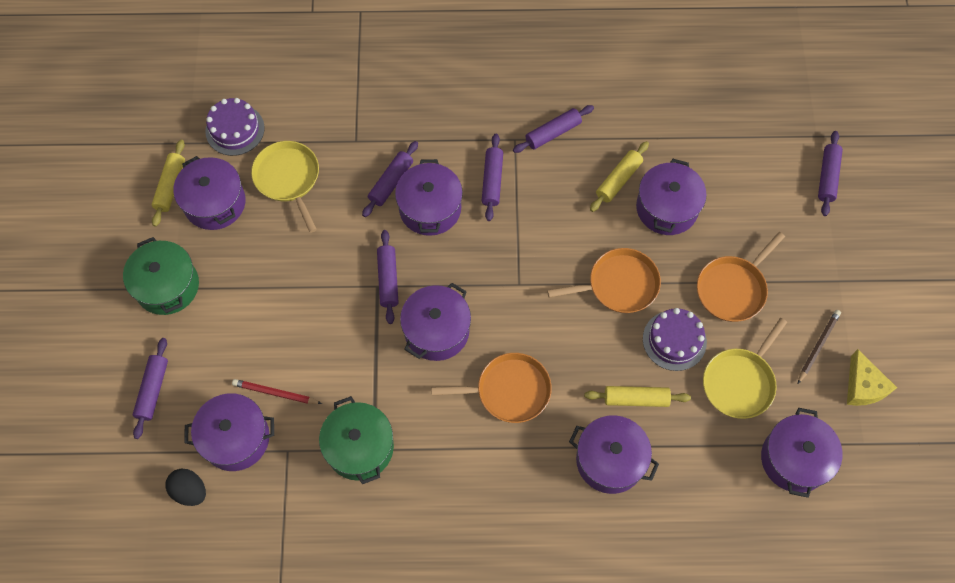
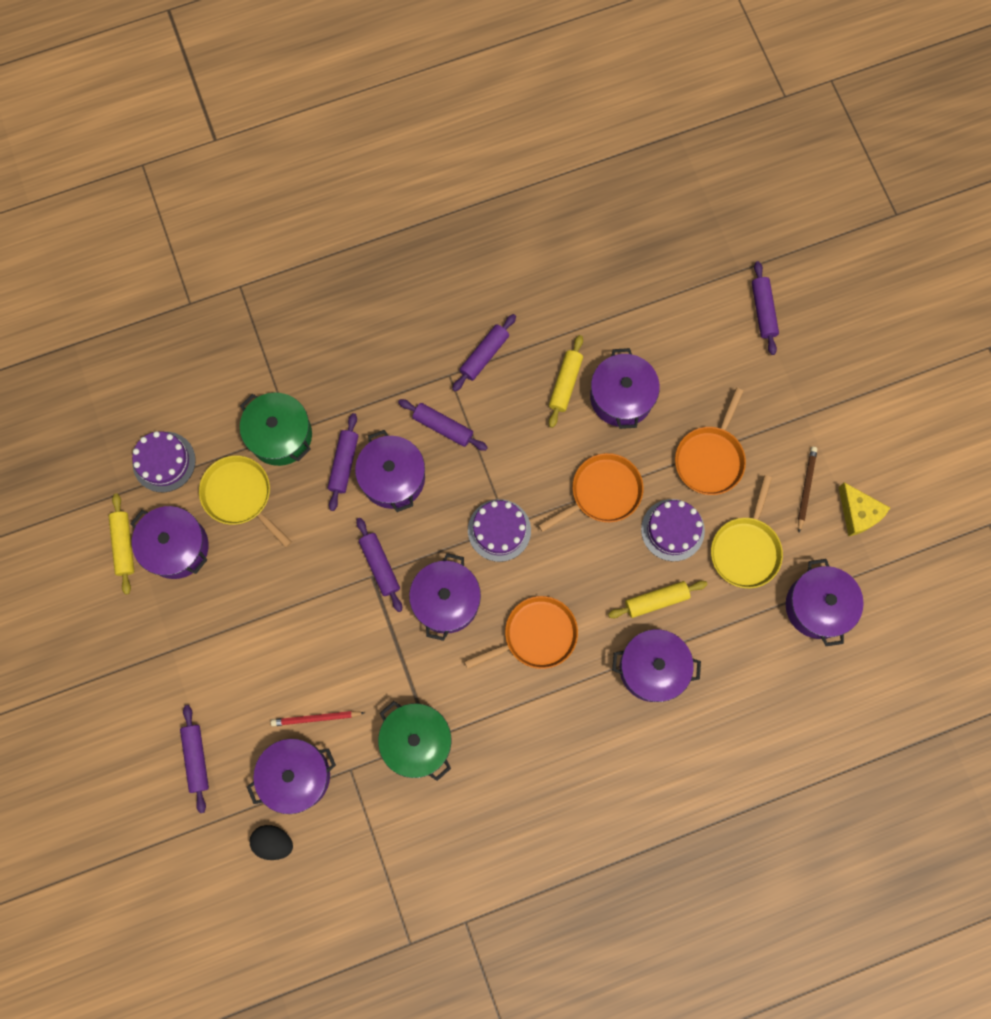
camera: 20 degrees left, 10 degrees up
green pot [123,237,199,315] -> green pot moved to [240,392,312,466]
purple rolling pin [482,134,503,221] -> purple rolling pin turned 45 degrees counterclockwise [398,399,488,451]
none -> purple cake [468,499,531,562]

